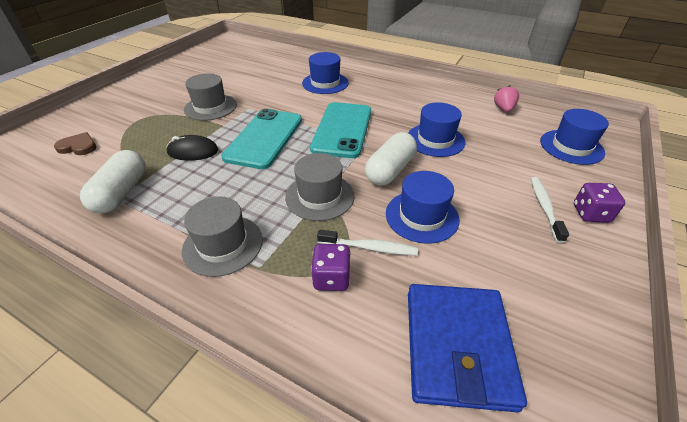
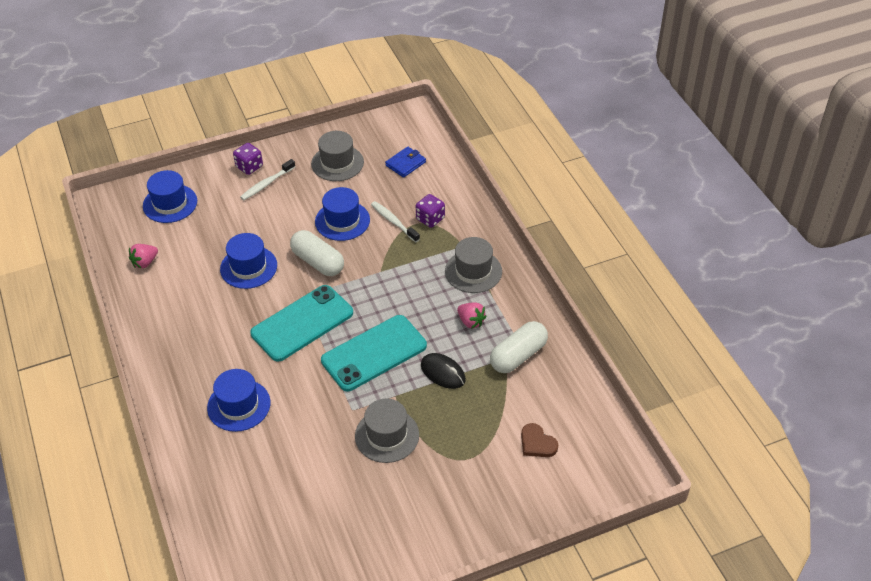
camera: 140 degrees left, 5 degrees up
grey hat [285,153,355,221] -> grey hat moved to [311,131,364,181]
white capsule [365,132,417,186] -> white capsule turned 60 degrees clockwise [290,230,344,276]
blue wallet [408,284,527,412] -> blue wallet [385,147,426,178], size x0.52
none -> pink strawberry [457,302,487,329]

